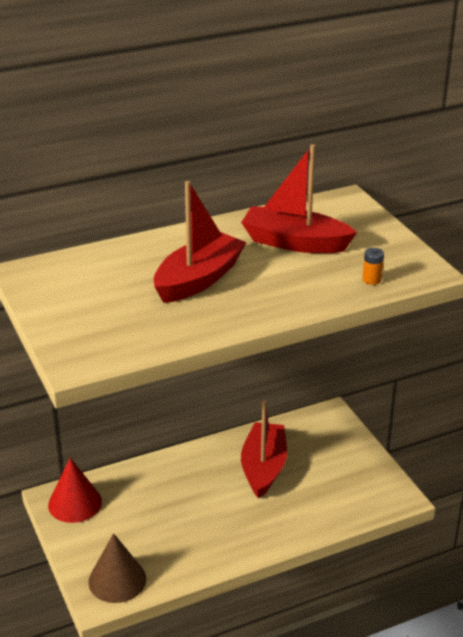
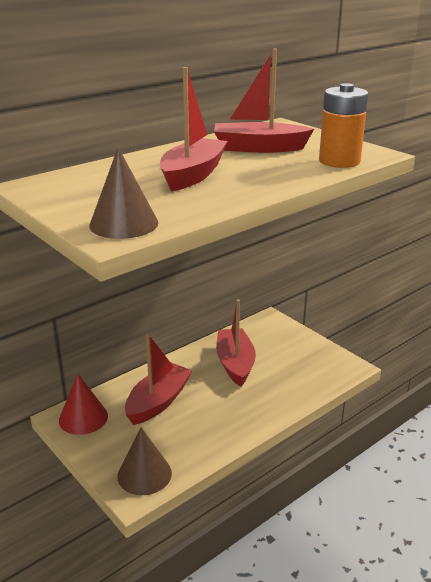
camera: 15 degrees left, 5 degrees down
orange battery [362,248,384,285] -> orange battery [319,83,368,168], size x2.47
none -> brown cone [89,147,158,239]
none -> red boat [125,334,192,425]

